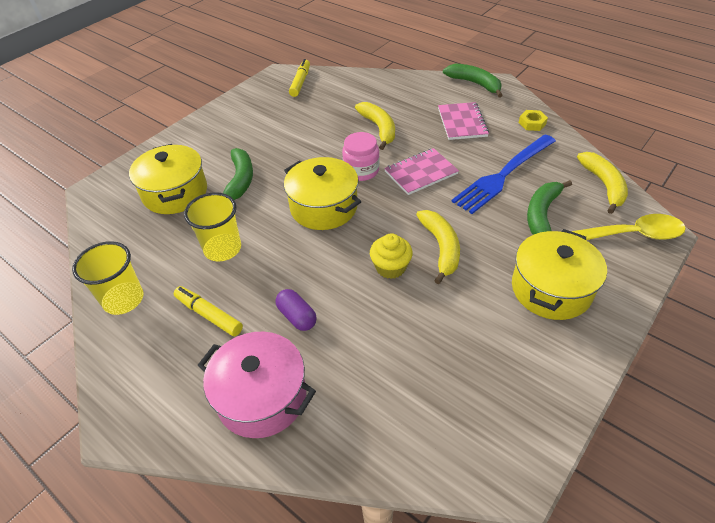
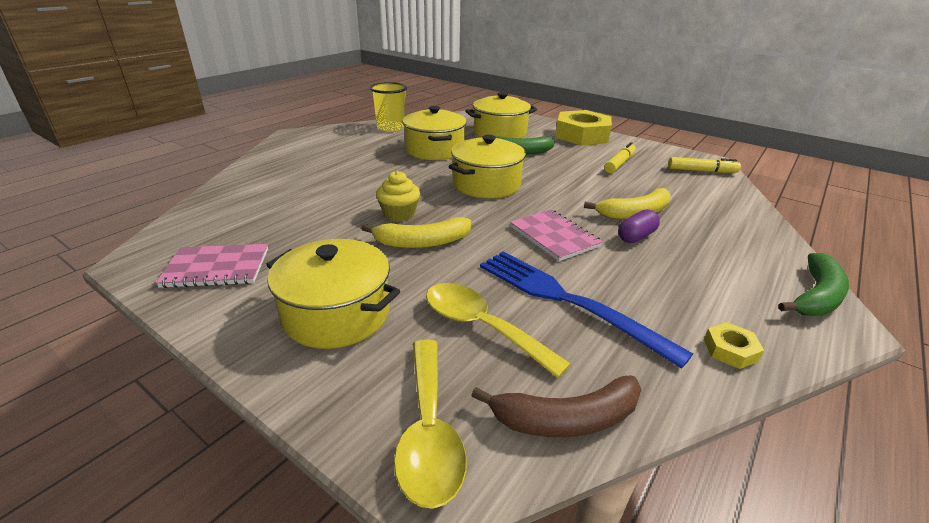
camera: 85 degrees right, 15 degrees down
yellow marker [174,286,243,336] -> yellow marker moved to [604,142,636,173]
yellow cup [184,192,241,261] -> yellow pot [402,106,467,160]
pink pot [197,332,316,438] -> none
purple capsule [275,289,317,331] -> purple capsule moved to [618,209,660,243]
pink jar [342,132,380,181] -> none
pink notebook [438,102,489,140] -> pink notebook moved to [156,244,268,288]
green banana [527,180,572,235] -> yellow spoon [426,283,571,378]
yellow banana [577,152,628,214] -> brown banana [471,375,642,437]
none -> yellow nut [555,110,612,146]

